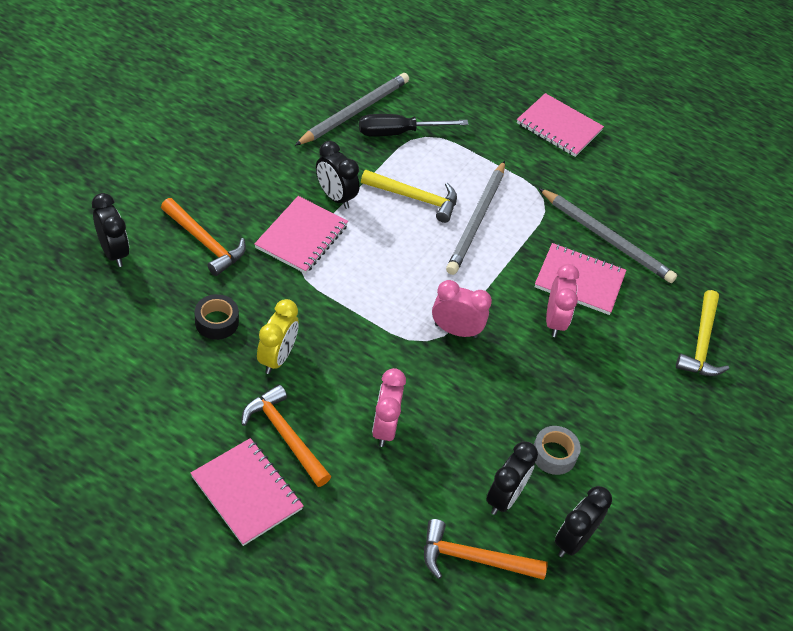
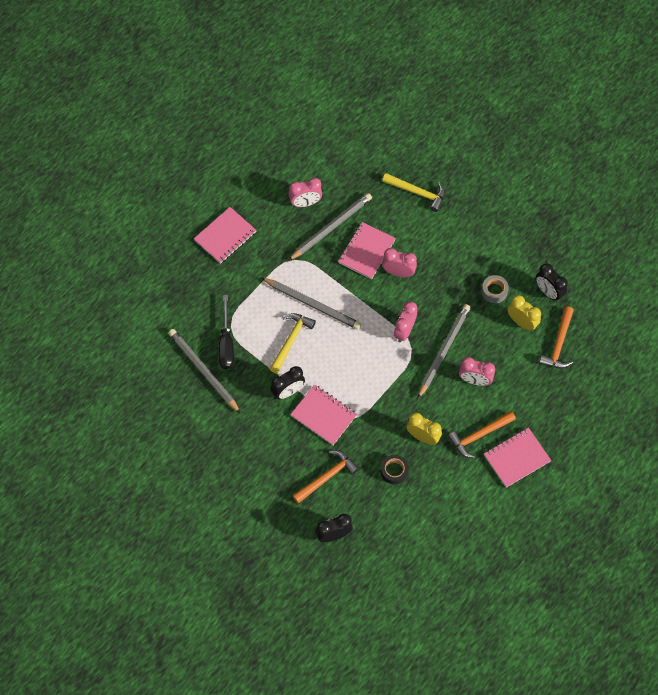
camera: 75 degrees left, 15 degrees up
black clock [486,441,538,515] -> yellow clock [508,295,541,331]
none -> pink clock [288,178,322,207]
none -> grey pencil [418,304,471,399]

